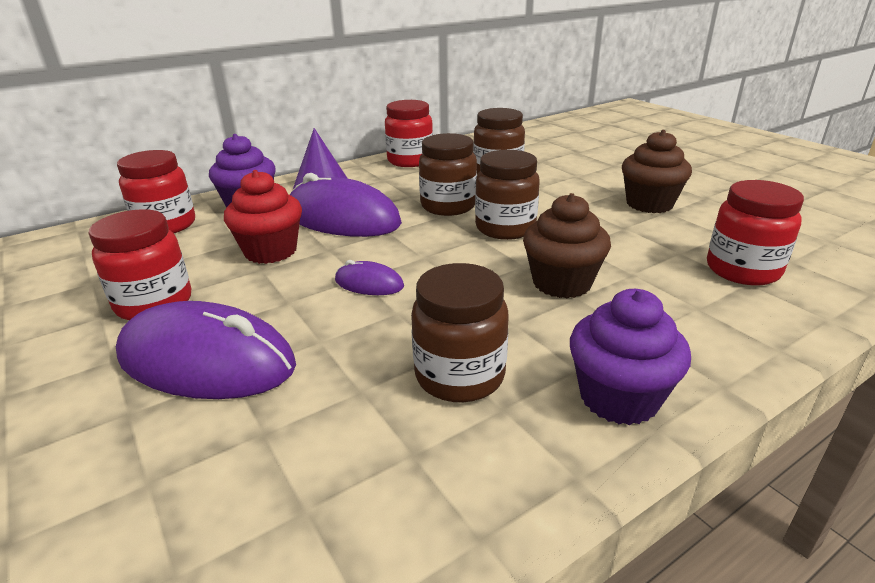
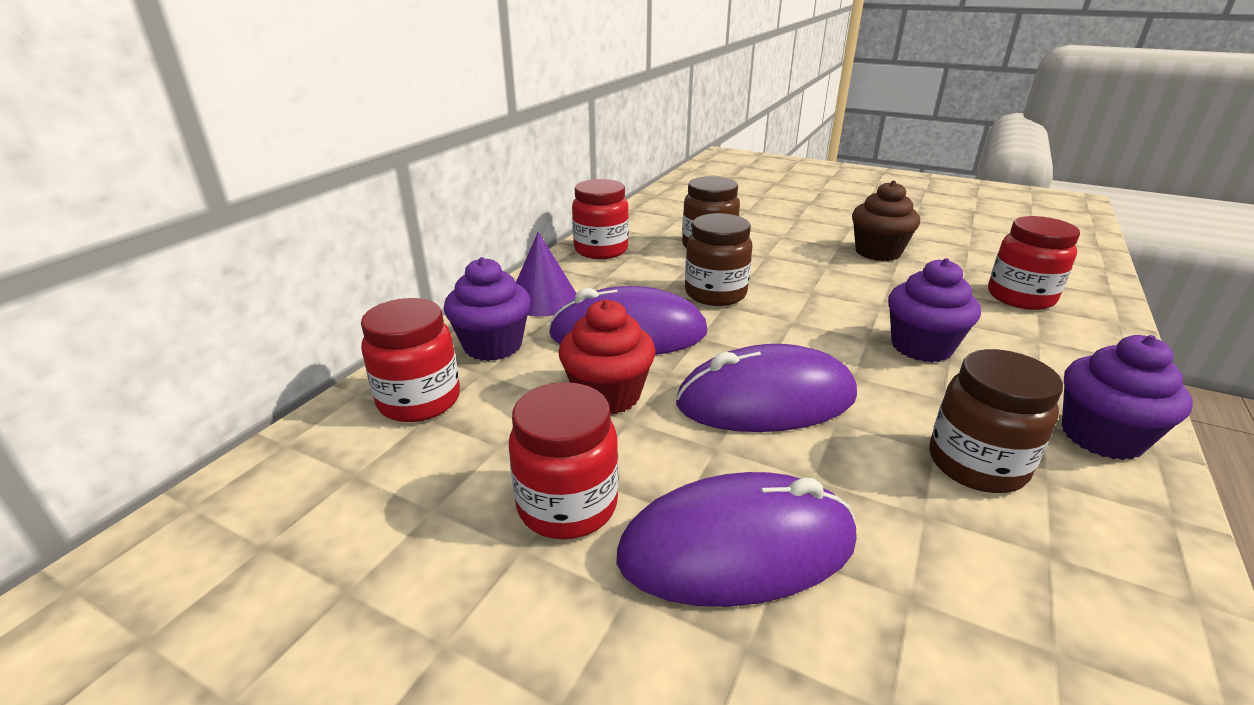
camera: 30 degrees left, 0 degrees up
purple mouse [335,260,404,295] -> purple mouse [676,344,857,432], size x2.18
brown jar [475,150,540,240] -> none
brown cupcake [523,193,611,298] -> purple cupcake [888,258,981,362]

